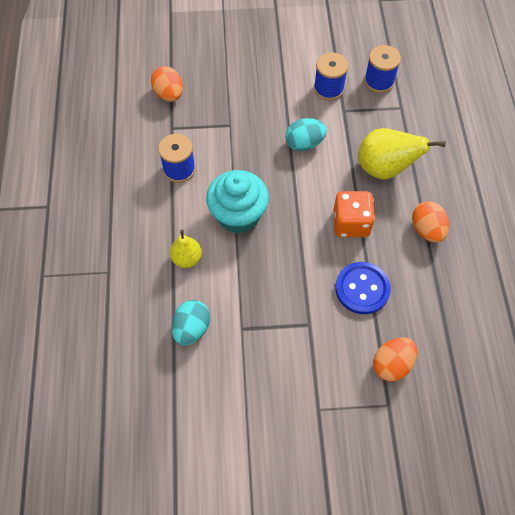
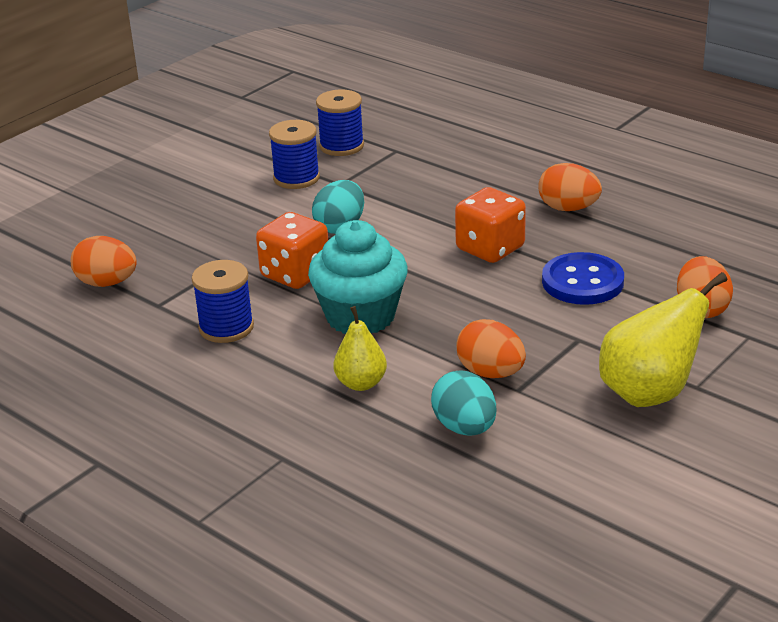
camera: 45 degrees left, 30 degrees down
yellow pear [358,128,446,180] -> yellow pear moved to [599,272,728,407]
none -> orange dice [256,212,328,289]
none -> orange egg [456,319,526,378]

